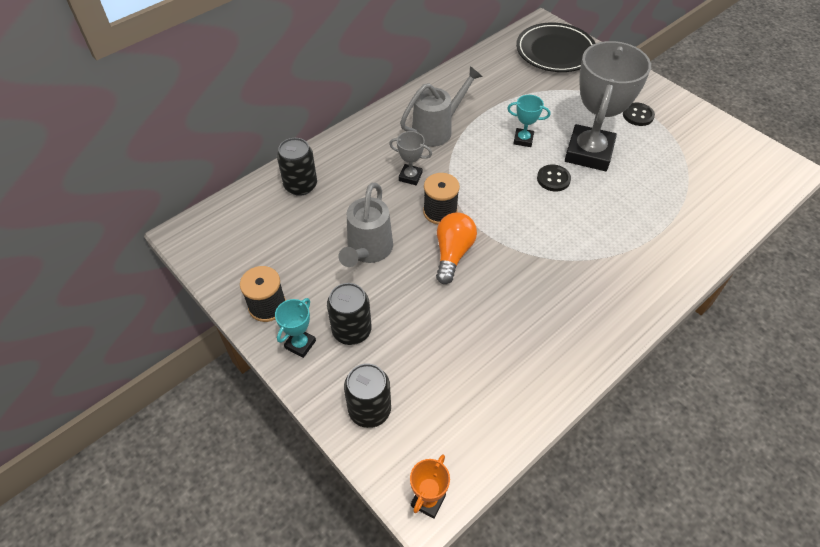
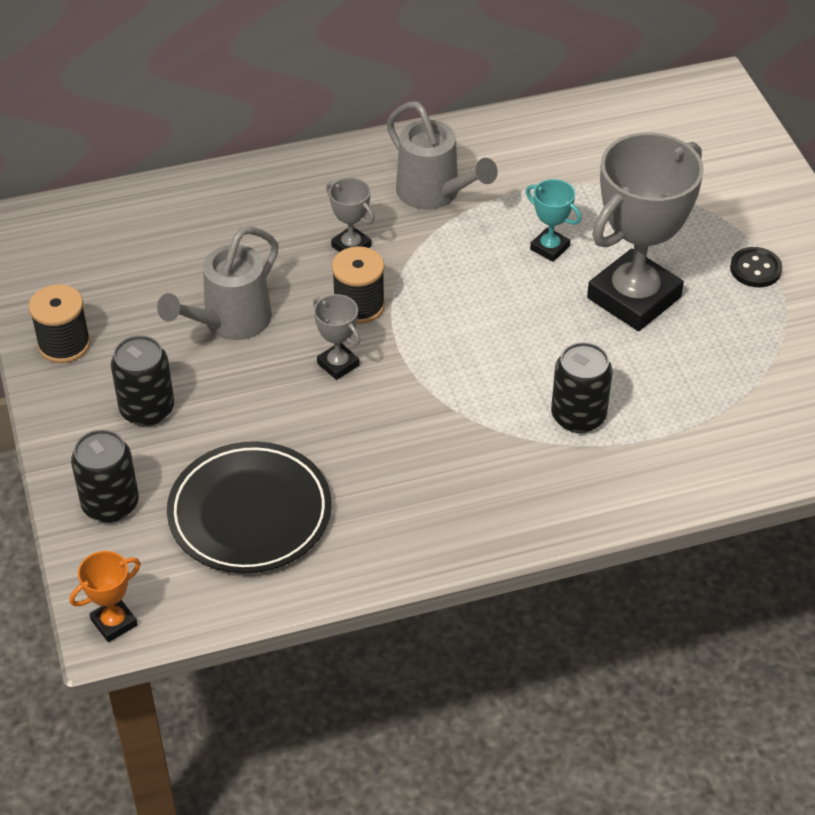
camera: 25 degrees right, 5 degrees down
turquoise trophy [275,298,316,358] -> none
black can [277,138,317,196] -> black can moved to [551,342,612,433]
grey watering can [400,66,483,147] -> grey watering can turned 60 degrees clockwise [387,102,498,210]
orange light bulb [436,212,477,284] -> grey trophy [313,294,360,380]
black plate [516,23,596,72] -> black plate moved to [167,441,332,573]
black button [537,165,571,191] -> none

